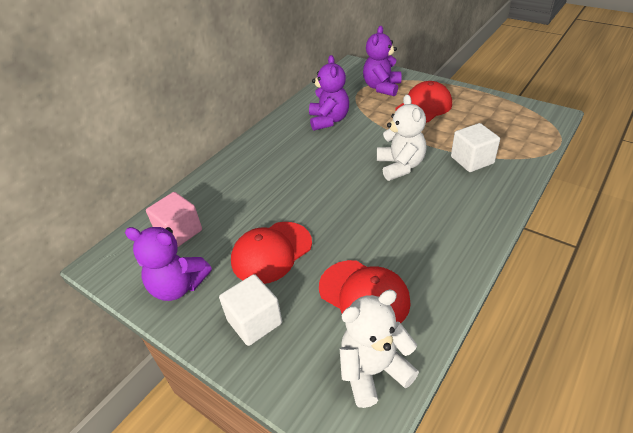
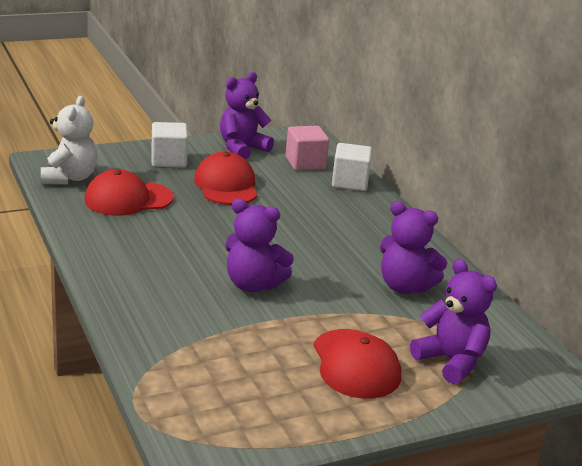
camera: 115 degrees right, 15 degrees down
white teddy bear [377,94,427,181] -> purple teddy bear [225,199,294,292]
white cube [451,123,500,172] -> white cube moved to [332,143,372,191]

